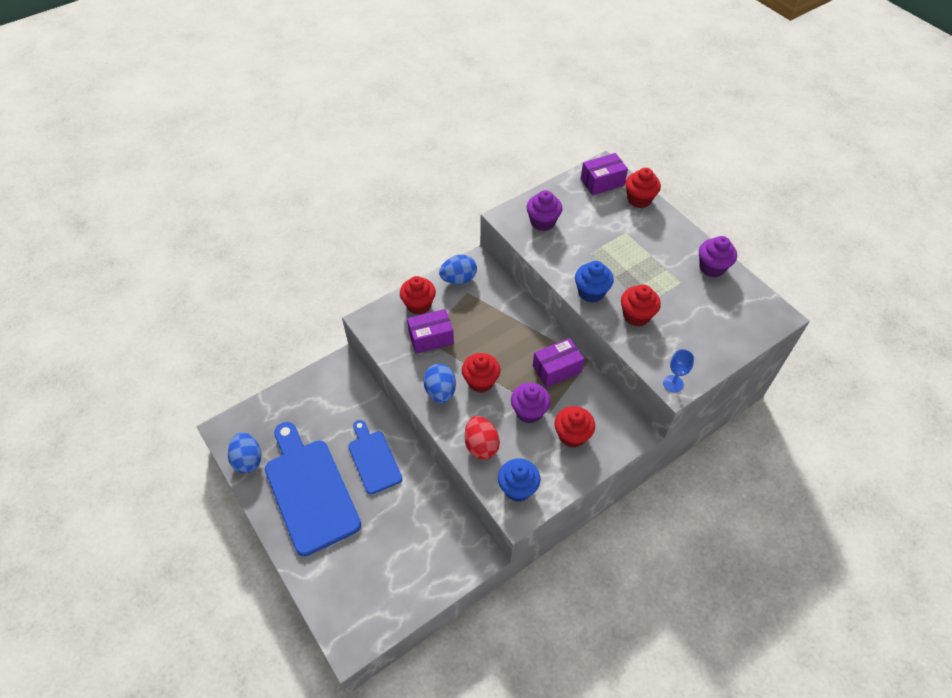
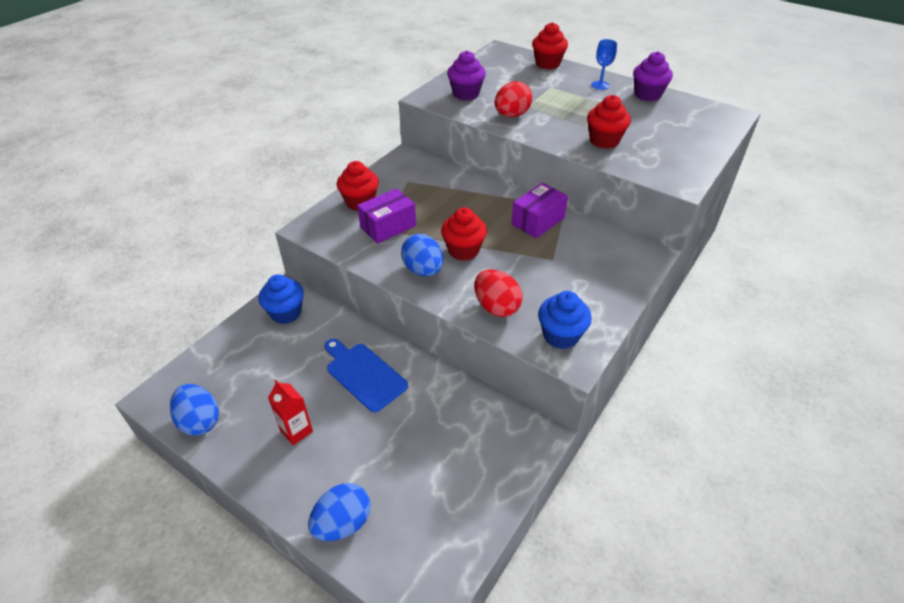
camera: 20 degrees left, 10 degrees down
blue cutting board [265,422,361,556] -> red carton [268,380,313,445]
blue egg [439,255,477,284] -> blue egg moved to [308,483,371,541]
purple cupcake [511,383,551,424] -> none
red cupcake [554,406,595,448] -> none
blue cupcake [575,261,614,303] -> blue cupcake moved to [258,274,304,324]
purple box [581,153,628,195] -> none
blue goblet [663,349,694,393] -> blue goblet moved to [591,39,617,90]
none -> red egg [495,81,533,117]

